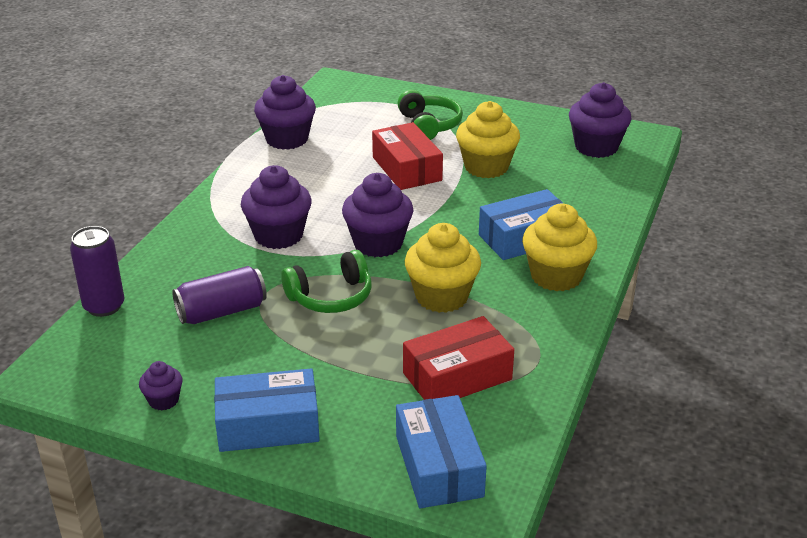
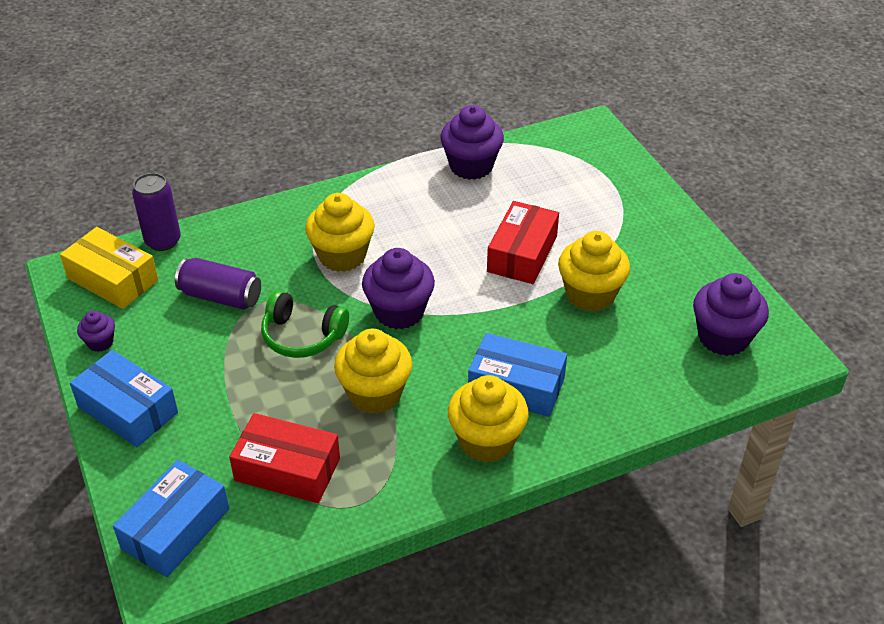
camera: 45 degrees right, 10 degrees up
purple cupcake [241,165,312,249] -> yellow cupcake [305,193,375,272]
green headphones [397,90,463,140] -> none
none -> yellow box [60,227,158,309]

